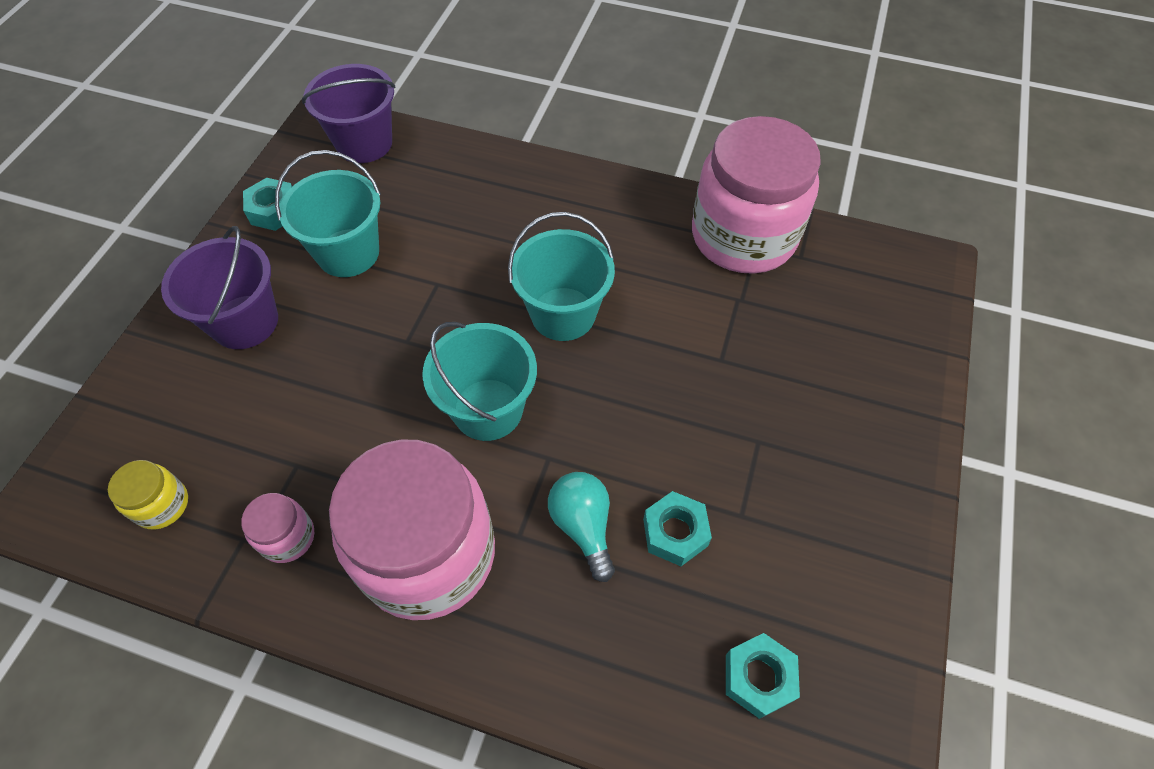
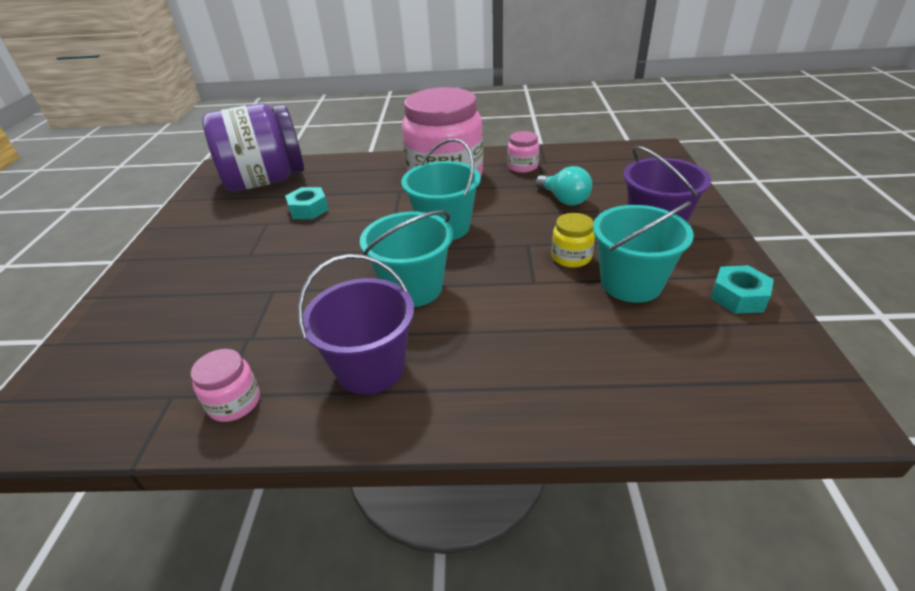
camera: 165 degrees right, 20 degrees down
yellow jar [108,460,188,529] -> yellow jar moved to [551,213,595,268]
purple bucket [302,64,395,163] -> purple bucket moved to [298,254,414,395]
turquoise light bulb [548,472,615,582] -> turquoise light bulb moved to [535,166,592,206]
pink jar [692,116,821,274] -> pink jar [191,349,260,422], size x0.41
turquoise nut [726,633,800,719] -> purple jar [202,103,304,192]

